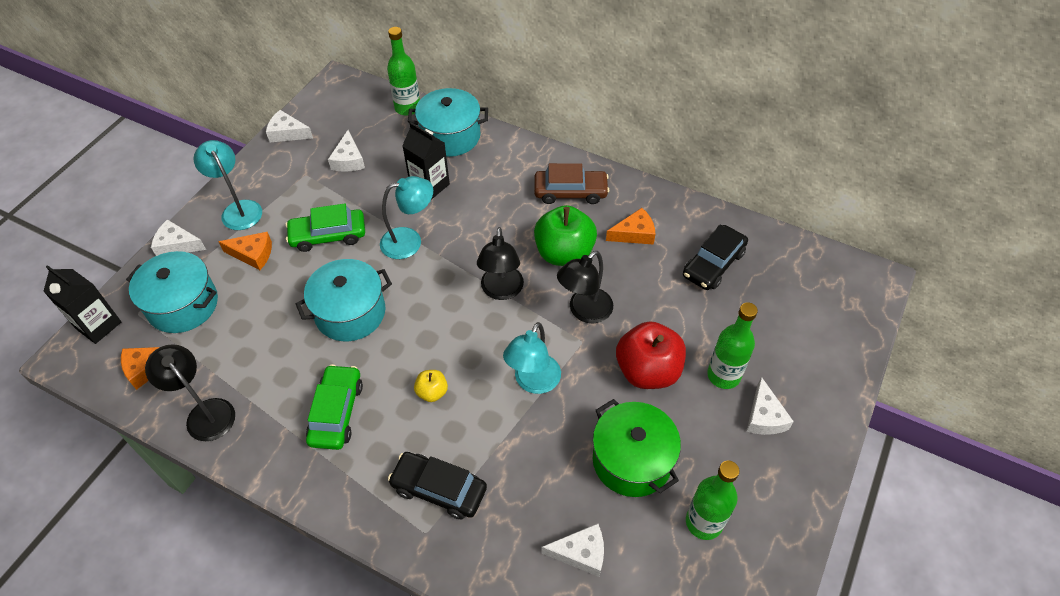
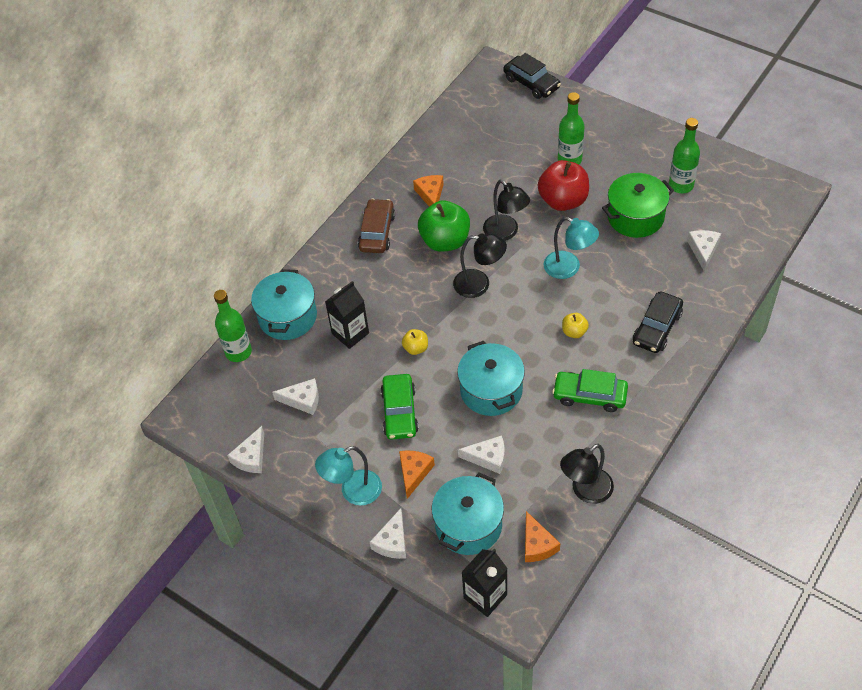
camera: 80 degrees left, 0 degrees up
turquoise lamp [380,176,433,259] -> yellow apple [402,329,428,355]
black car [683,225,748,290] -> black car moved to [503,53,561,99]
white cheese [746,377,794,435] -> white cheese moved to [458,435,505,474]

